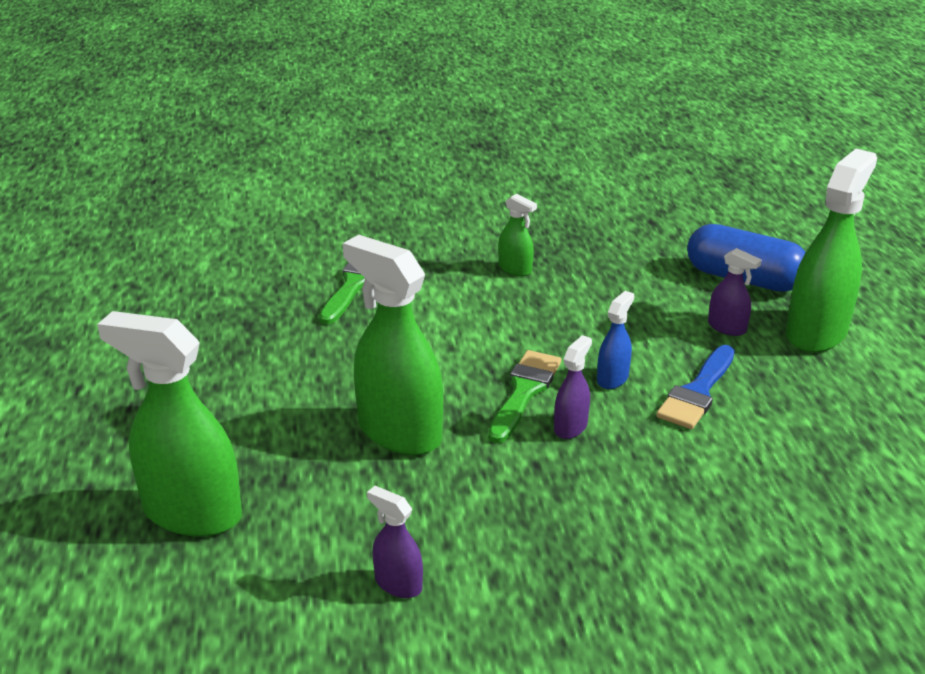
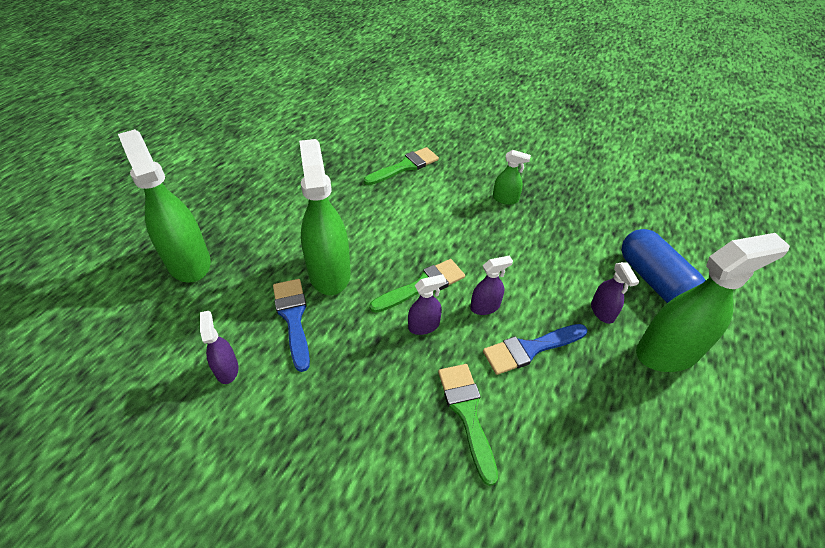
camera: 35 degrees right, 15 degrees up
green spray bottle [498,194,537,276] -> green spray bottle turned 60 degrees counterclockwise [493,150,531,205]
blue spray bottle [597,291,634,389] -> purple spray bottle [470,256,513,315]
none -> blue brush [273,279,310,372]
none -> green brush [438,364,498,486]

